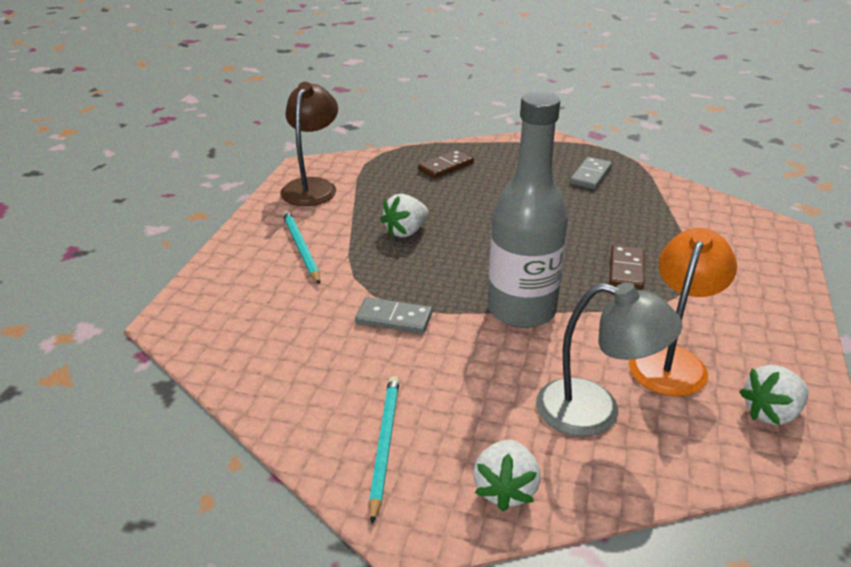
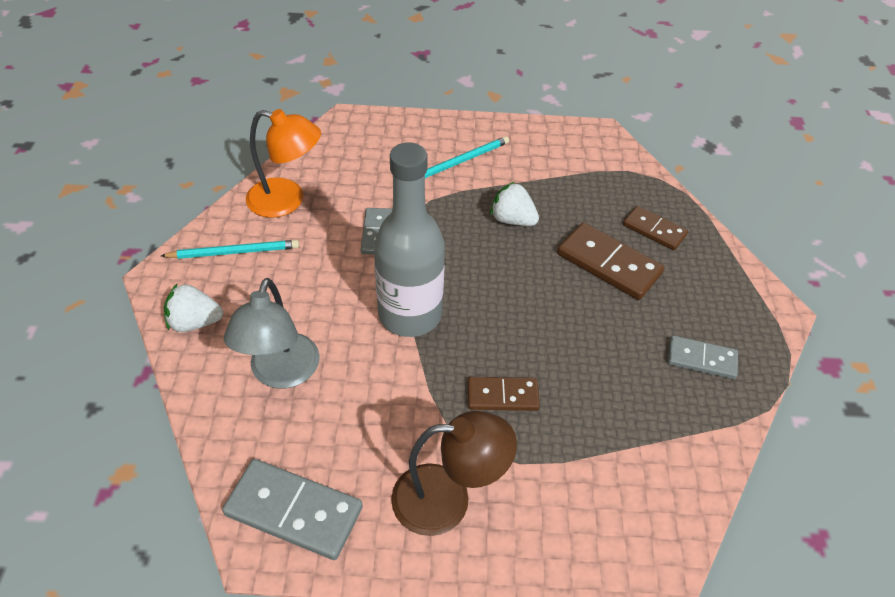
camera: 75 degrees right, 15 degrees up
brown lamp [280,82,338,206] -> brown lamp moved to [391,411,517,536]
orange lamp [629,228,737,397] -> orange lamp moved to [246,109,321,218]
white strawberry [740,365,809,425] -> grey domino [222,459,363,560]
none -> brown domino [557,222,664,300]

